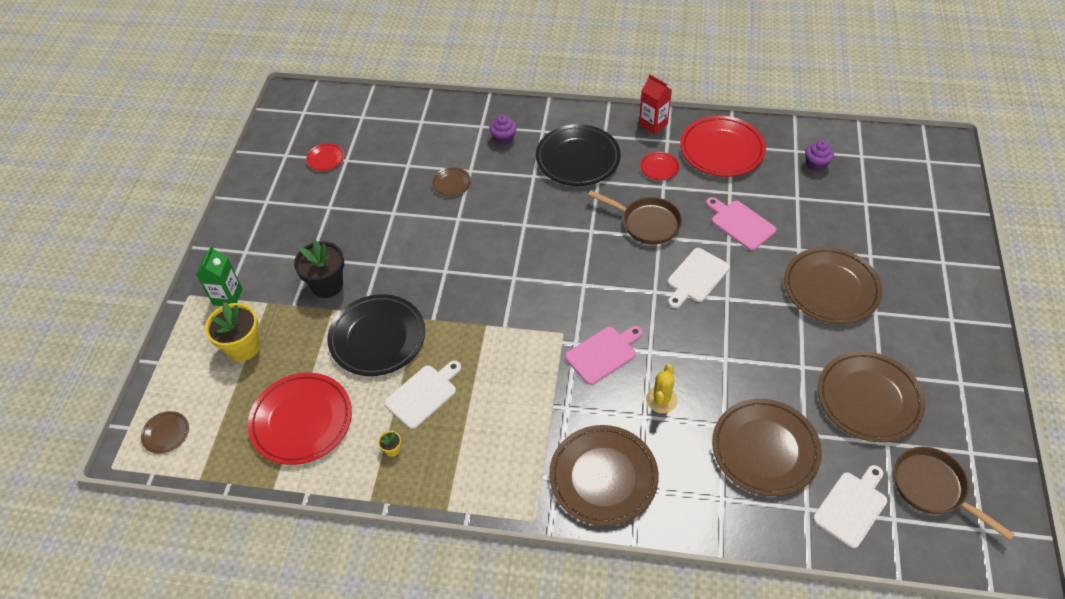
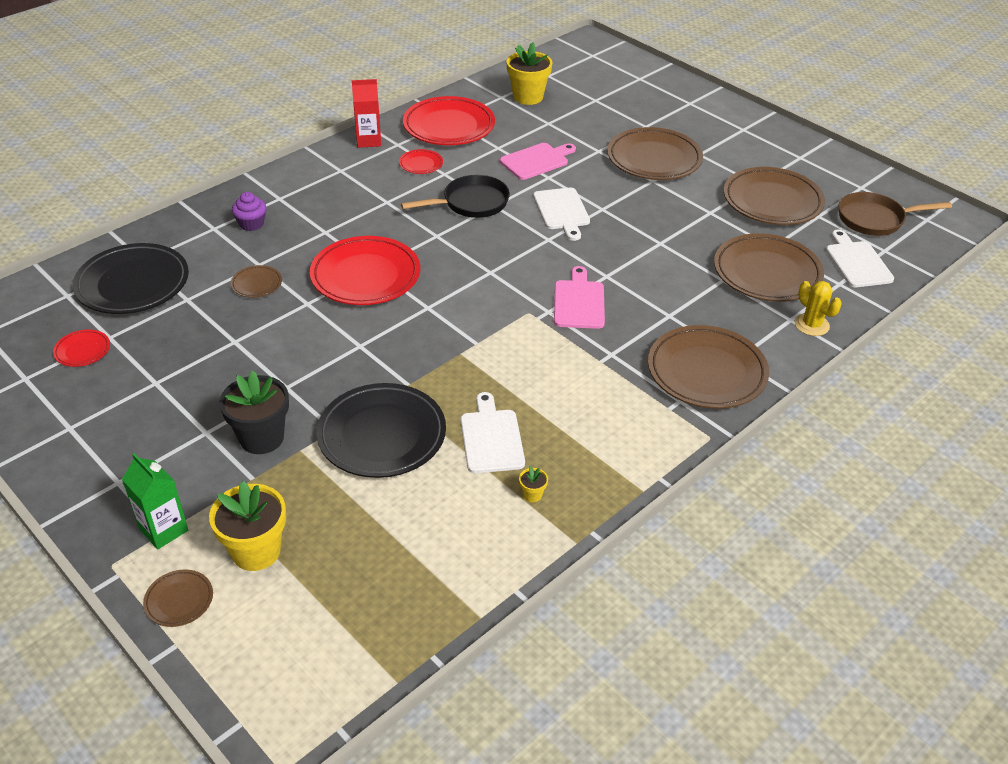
camera: 55 degrees left, 10 degrees down
brown plate [141,411,189,454] -> brown plate moved to [143,569,213,627]
red plate [248,373,352,465] -> red plate moved to [310,236,420,305]
black plate [536,124,621,186] -> black plate moved to [73,243,189,314]
brown pan [588,190,682,245] -> black pan [401,175,510,218]
yellow cactus [646,364,678,413] -> yellow cactus moved to [795,281,842,336]
pink cutting board [706,197,776,250] -> pink cutting board turned 150 degrees clockwise [500,143,576,180]
purple cupcake [805,141,834,172] -> yellow flower pot [506,42,553,105]

